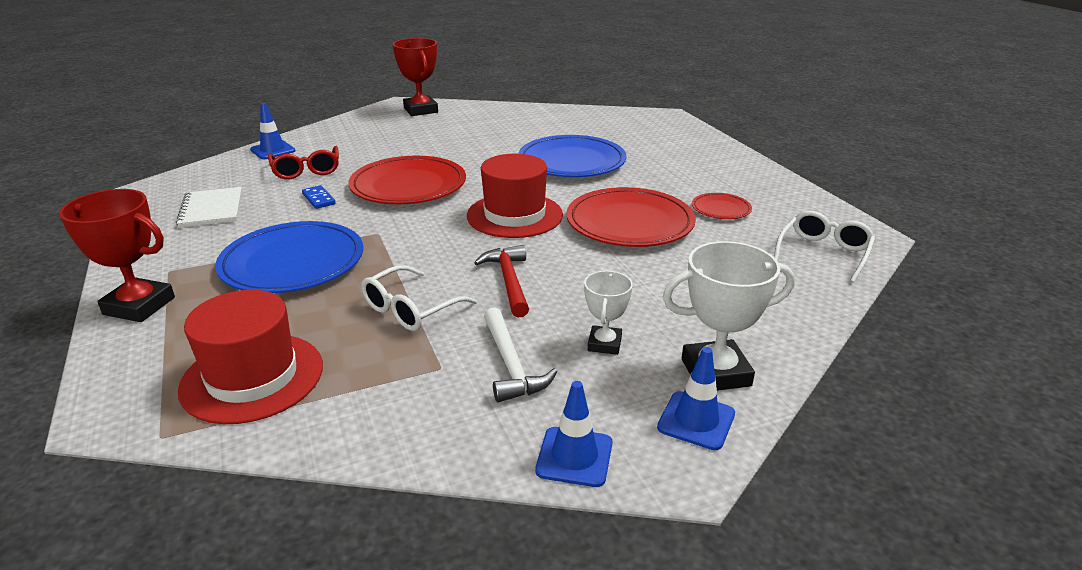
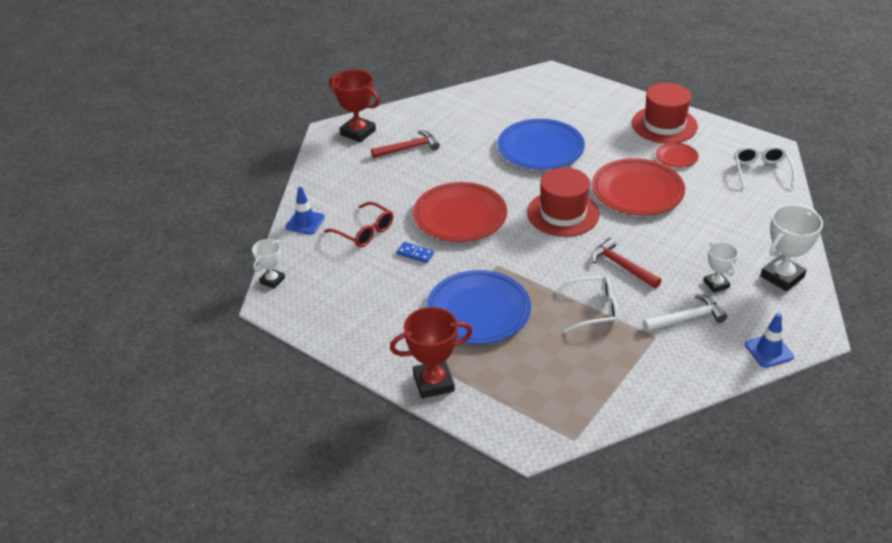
camera: 30 degrees left, 10 degrees up
white notebook [176,187,242,228] -> none
red hat [178,290,323,424] -> red hat moved to [632,83,698,144]
white glasses [361,265,477,331] -> white glasses turned 105 degrees counterclockwise [555,276,618,332]
white hammer [484,308,557,403] -> white hammer turned 60 degrees counterclockwise [643,294,727,332]
blue traffic cone [657,347,735,450] -> none
none -> white trophy [252,239,285,289]
none -> red hammer [371,130,440,158]

